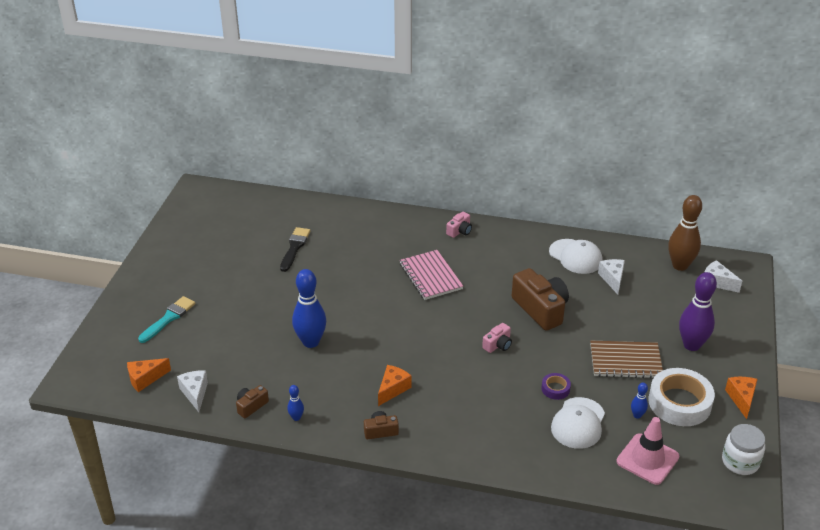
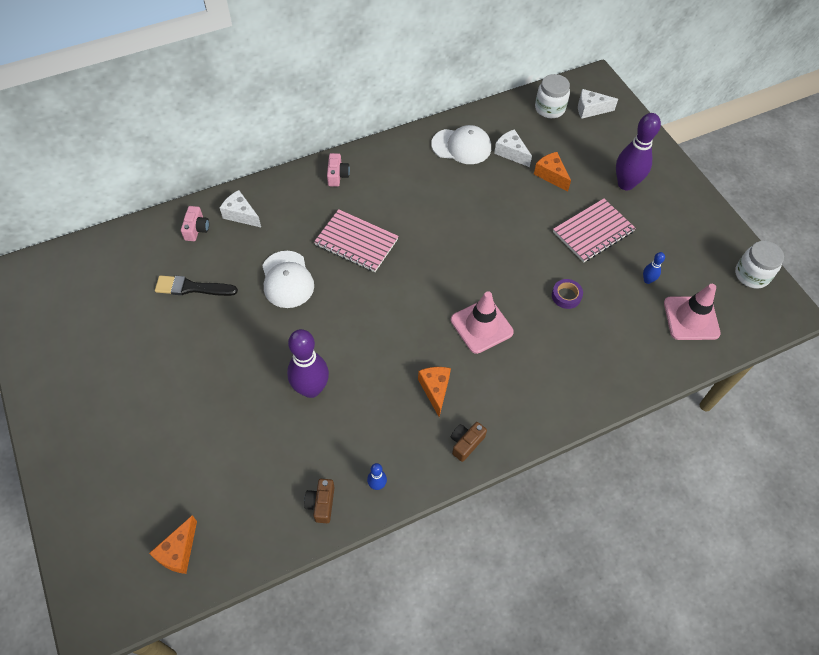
camera: 40 degrees left, 20 degrees up
turquoise brush [138,296,196,343] -> none
white cheese [177,370,208,412] -> white cheese moved to [220,190,261,227]
black brush [280,227,310,272] -> black brush turned 60 degrees counterclockwise [155,275,238,296]
blue bowling pin [292,269,326,348] -> purple bowling pin [287,329,329,398]
pink camera [482,323,512,353] -> pink camera moved to [181,206,209,241]
brown camera [512,268,569,331] -> none
white cap [551,397,605,449] -> white cap moved to [262,251,314,308]
brown notebook [590,341,663,378] -> pink notebook [553,198,636,262]
white tape [649,368,715,426] -> none
brown bowling pin [668,195,702,271] -> white jar [535,74,570,118]
orange cheese [725,377,757,419] -> orange cheese moved to [534,152,571,192]
none -> pink traffic cone [451,291,514,354]

